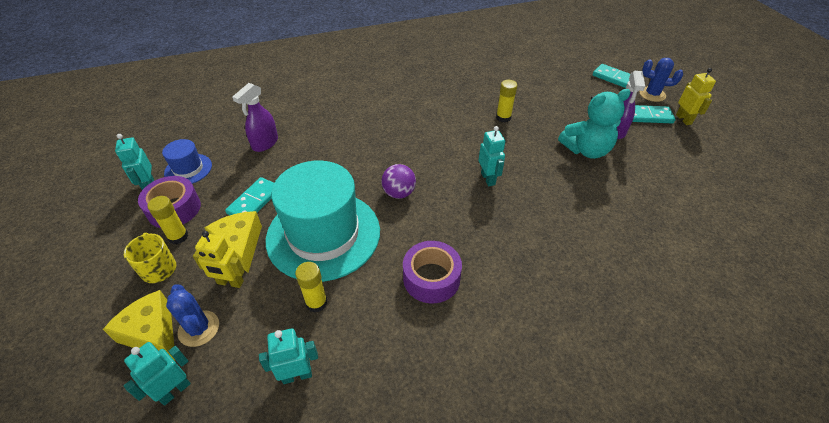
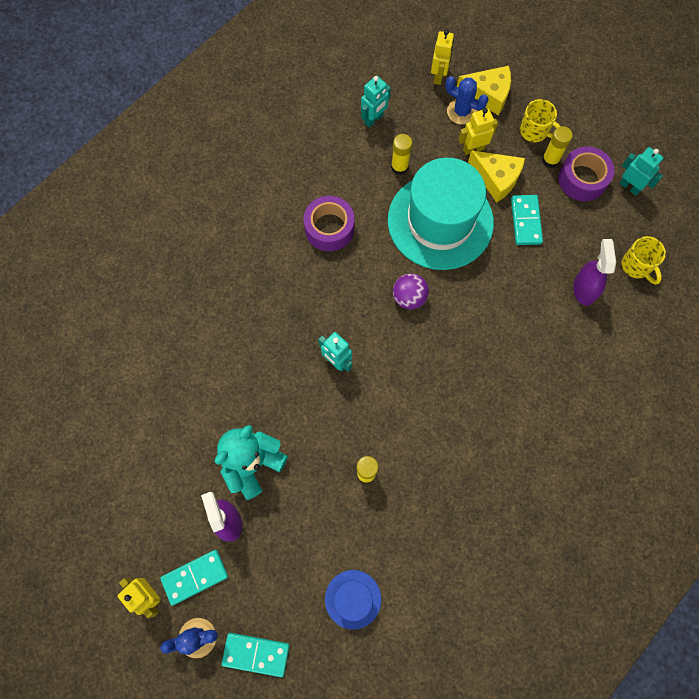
camera: 150 degrees right, 25 degrees up
turquoise robot [124,342,191,406] -> yellow robot [431,30,454,85]
blue hat [162,139,212,184] -> blue hat moved to [325,570,381,630]
none -> yellow mug [622,236,666,285]

